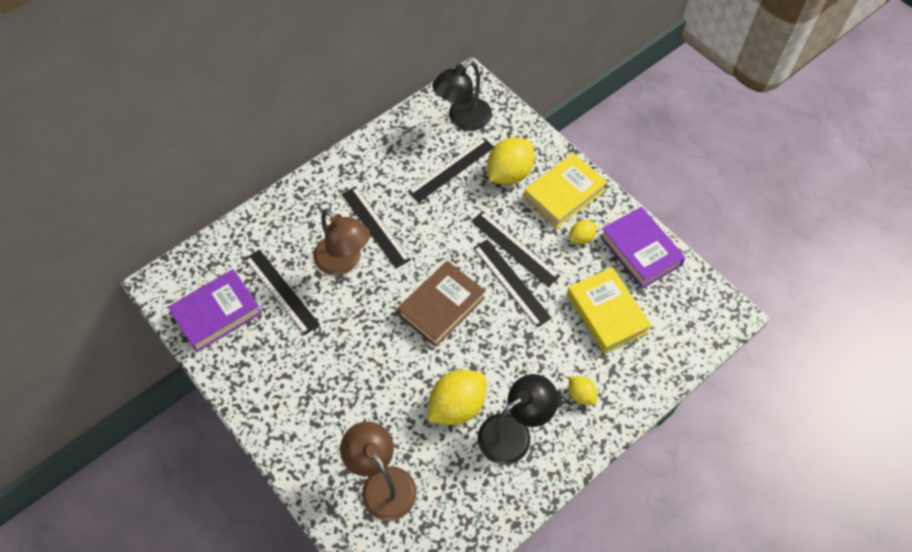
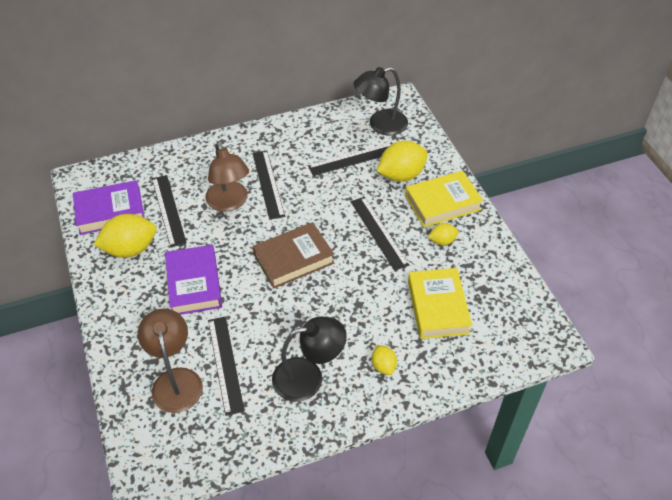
camera: 20 degrees right, 10 degrees down
yellow lemon [428,370,487,425] -> yellow lemon moved to [94,214,156,258]
black ruler [473,239,552,328] -> black ruler moved to [208,317,245,416]
purple book [600,207,685,289] -> purple book moved to [165,245,222,315]

